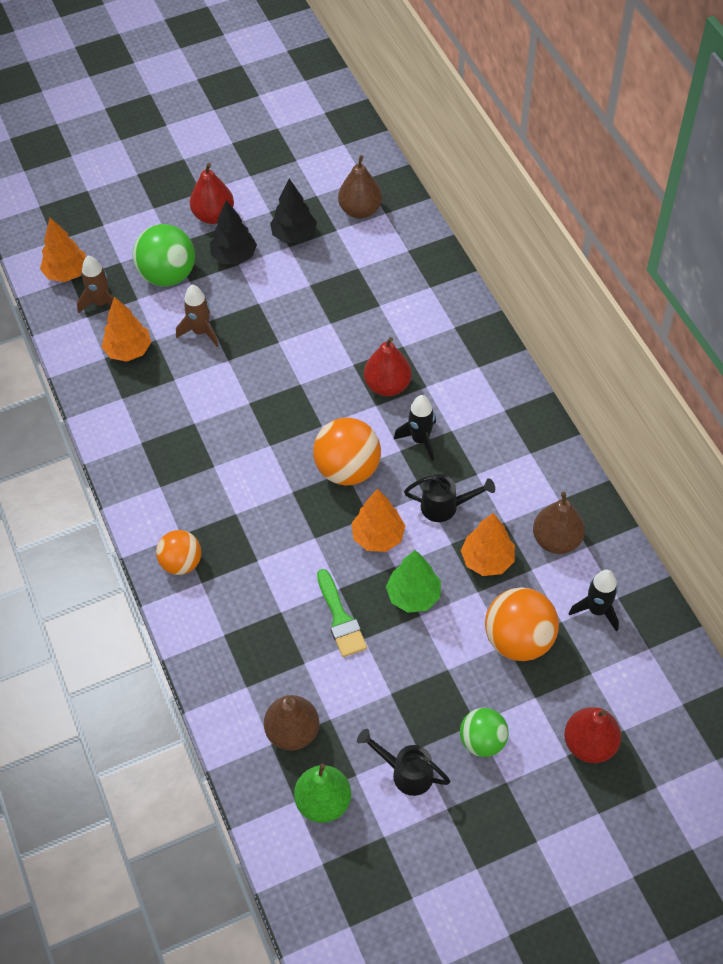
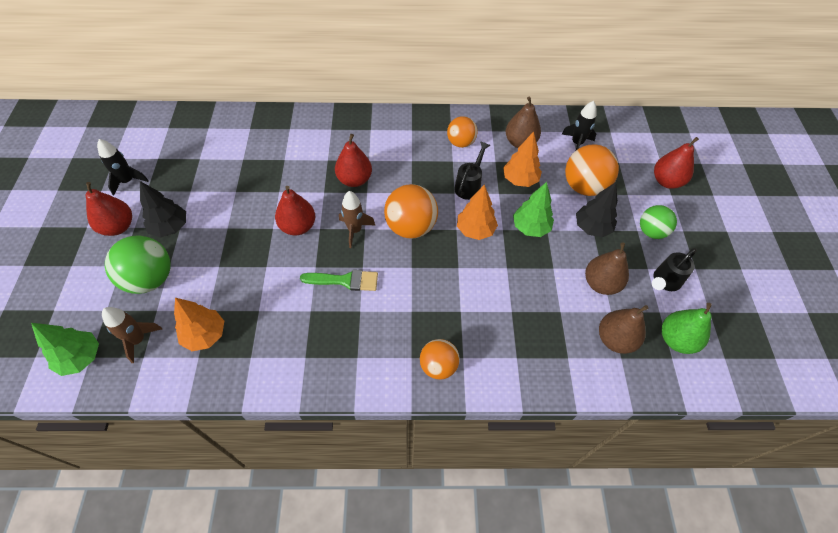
camera: 70 degrees left, 0 degrees up
orange tree [40,218,86,282] -> green tree [31,323,99,376]
brown rocket [176,285,219,347] -> brown rocket moved to [339,191,375,248]
black tree [270,179,317,243] -> black tree moved to [576,182,618,237]
green brush [317,569,367,657] -> green brush moved to [300,270,378,291]
brown pear [338,155,382,219] -> brown pear moved to [585,242,629,295]
black rocket [394,395,436,461] -> black rocket moved to [97,139,149,196]
none -> red pear [275,186,315,235]
none -> orange ball [447,116,478,148]

